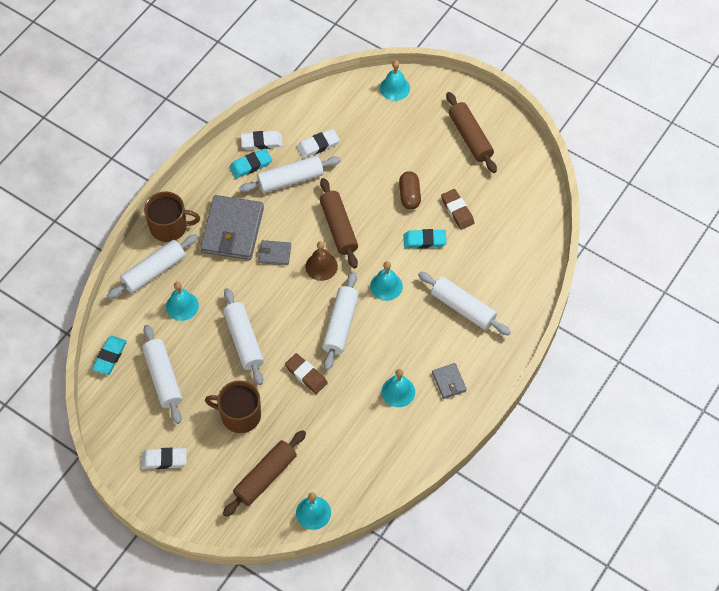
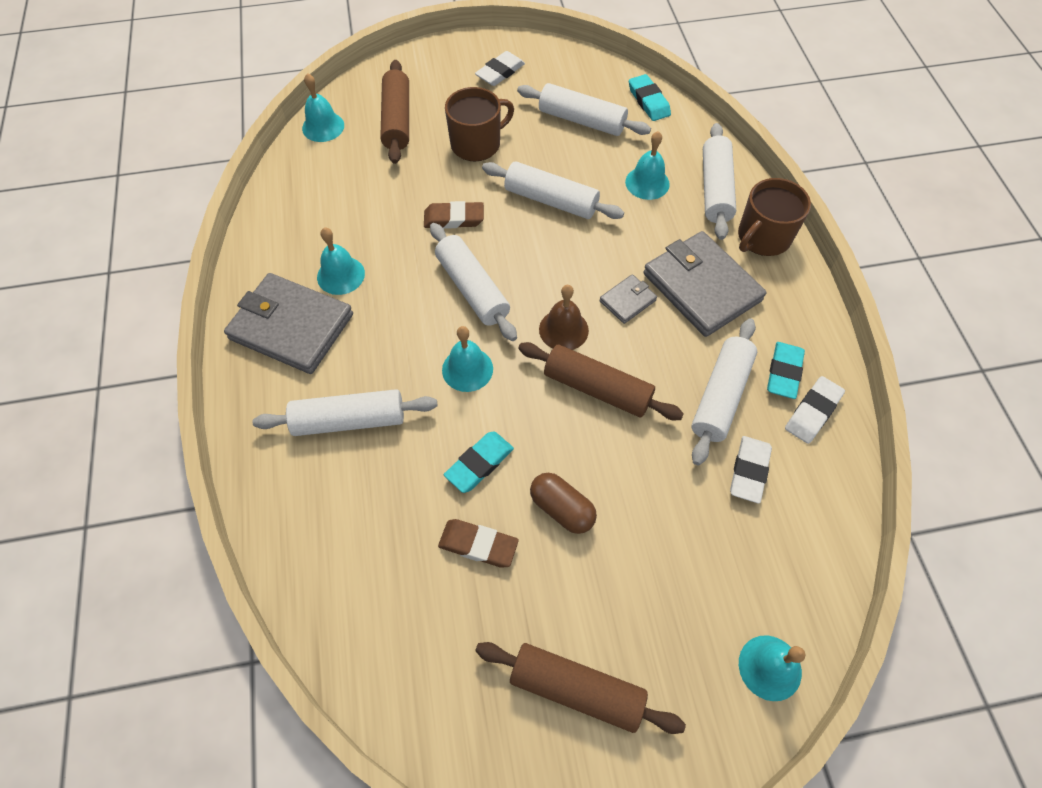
camera: 135 degrees right, 0 degrees up
grey wallet [432,363,467,399] -> grey wallet [224,273,353,374], size x2.13

